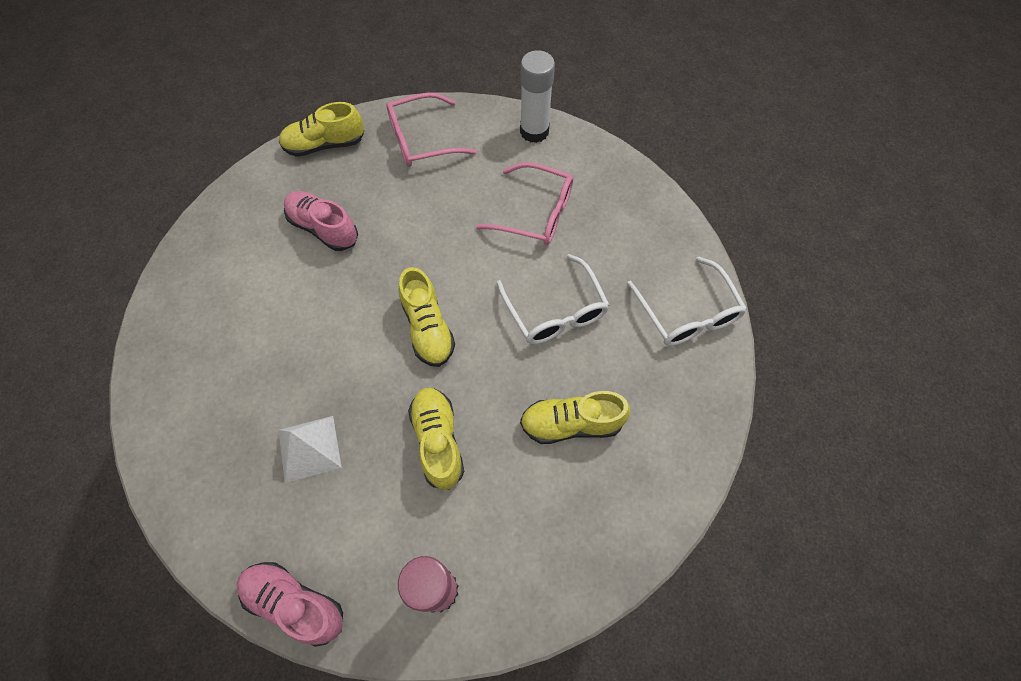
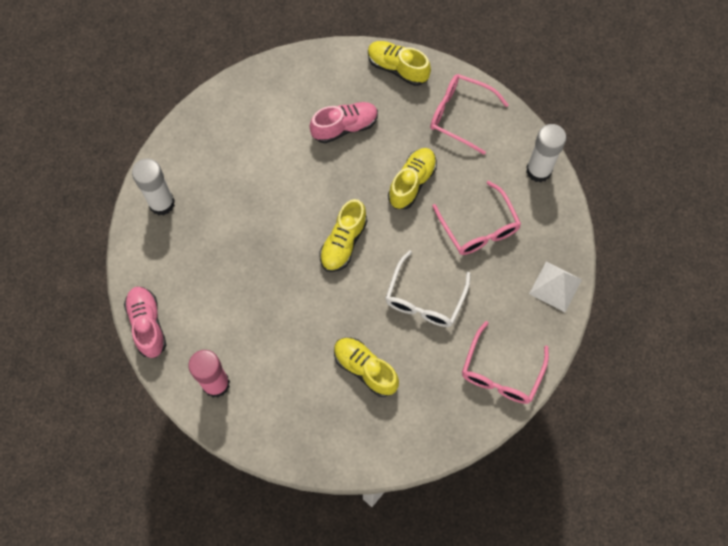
camera: 45 degrees right, 5 degrees up
white pyramid [278,416,342,483] -> white pyramid moved to [529,261,582,312]
pink shoe [284,191,358,251] -> pink shoe turned 75 degrees clockwise [310,102,378,143]
yellow shoe [408,388,464,490] -> yellow shoe moved to [388,148,437,209]
white glasses [627,257,747,346] -> pink glasses [462,321,549,404]
none -> white glue stick [132,158,175,215]

